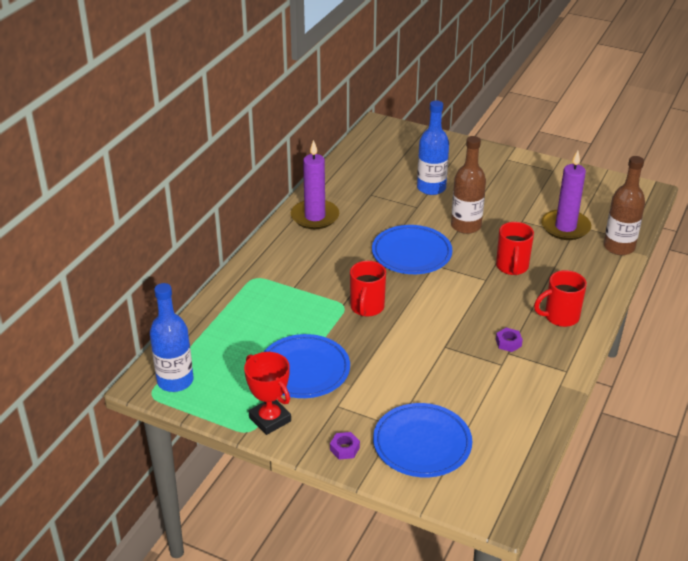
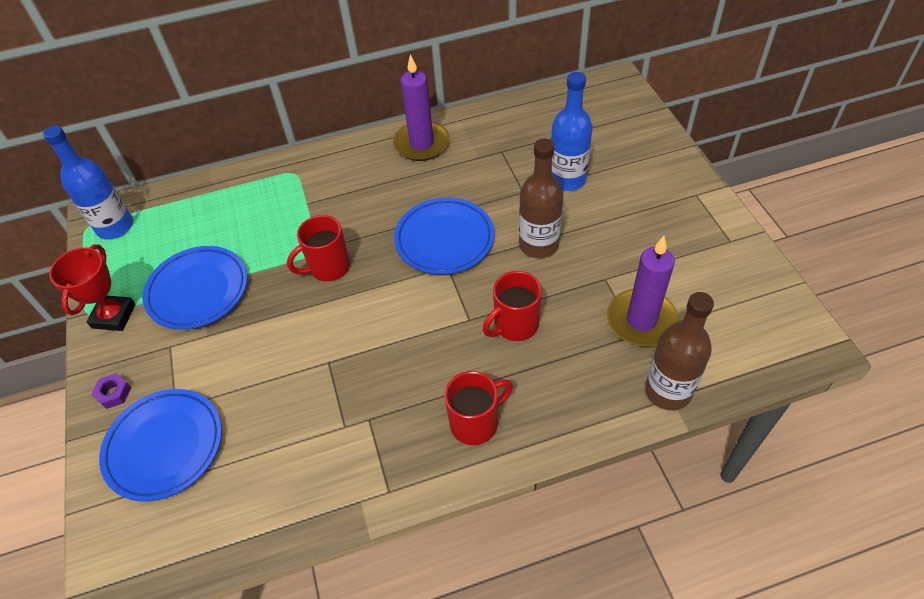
camera: 50 degrees right, 15 degrees up
purple nut [496,328,523,352] -> none
red mug [534,270,587,327] -> red mug turned 120 degrees clockwise [445,371,513,445]

